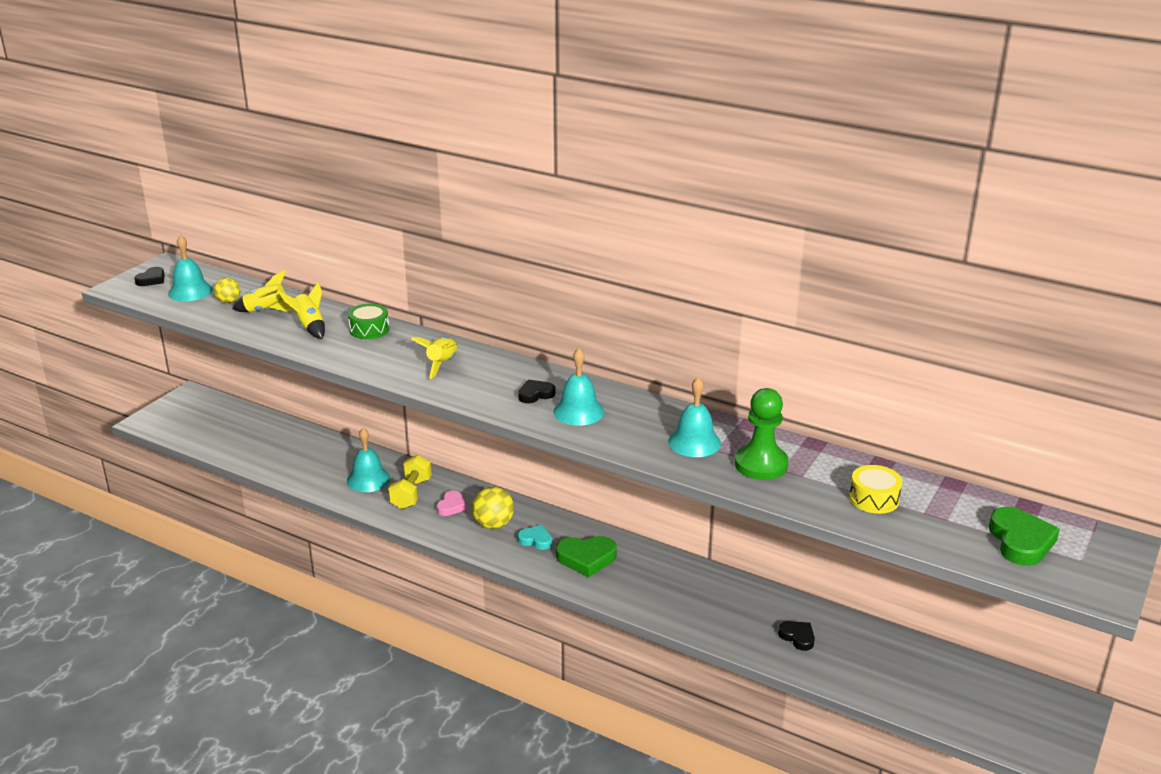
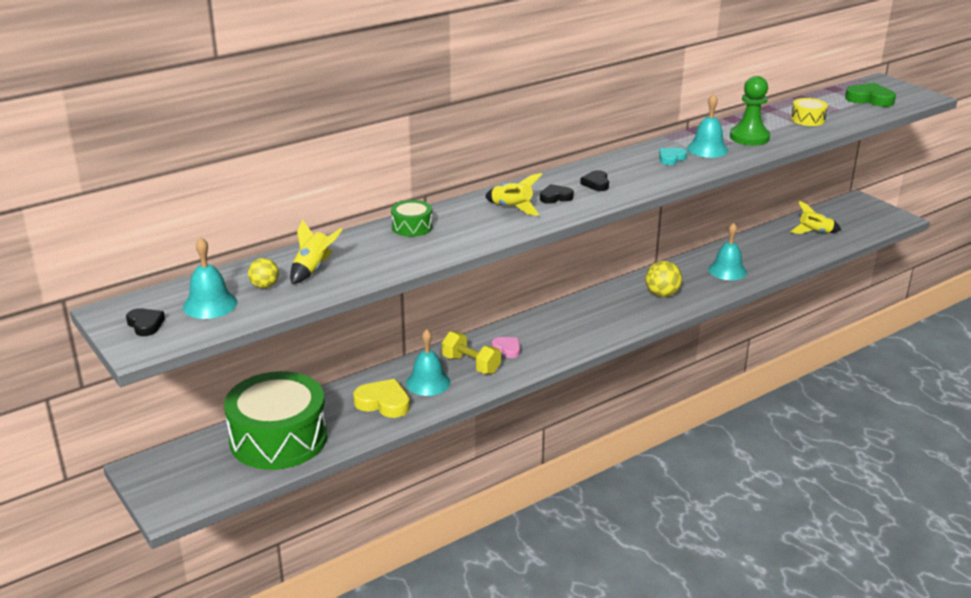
camera: 65 degrees left, 0 degrees up
yellow rocket [278,282,325,339] -> yellow rocket moved to [790,201,841,234]
yellow ball [472,486,514,529] -> yellow ball moved to [645,261,682,297]
turquoise heart [518,525,552,550] -> turquoise heart moved to [659,148,687,165]
turquoise bell [554,348,604,425] -> turquoise bell moved to [709,223,747,280]
green heart [556,536,617,577] -> none
black heart [778,621,815,651] -> black heart moved to [540,184,574,204]
none -> green drum [224,371,327,470]
none -> yellow heart [353,379,410,418]

